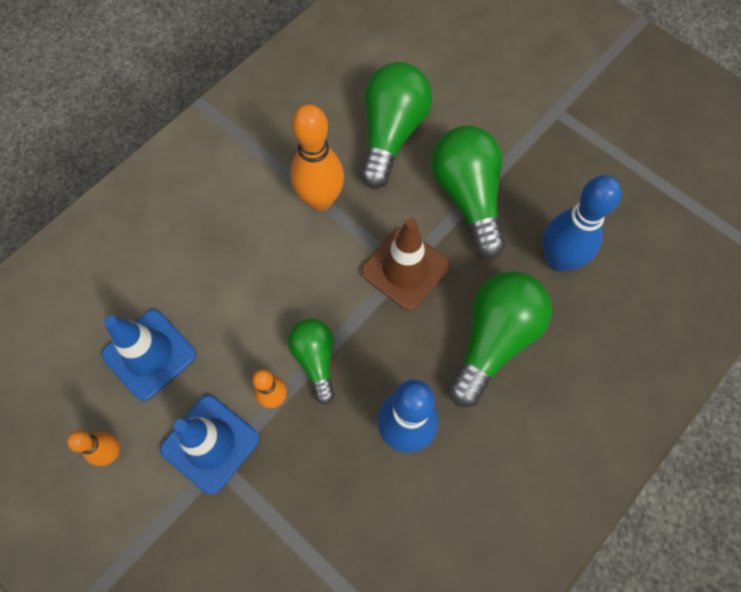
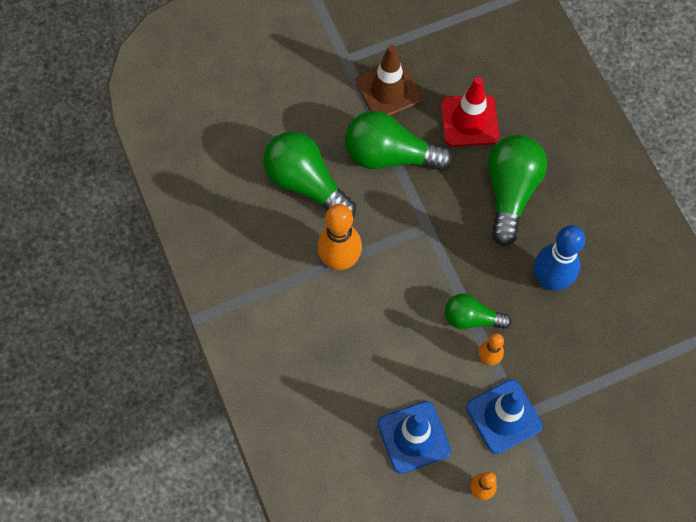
camera: 65 degrees left, 0 degrees up
brown traffic cone [361,218,450,311] -> brown traffic cone moved to [355,45,422,116]
green light bulb [448,271,552,407] -> green light bulb turned 45 degrees clockwise [488,135,547,246]
blue bowling pin [543,175,622,272] -> red traffic cone [441,77,499,146]

